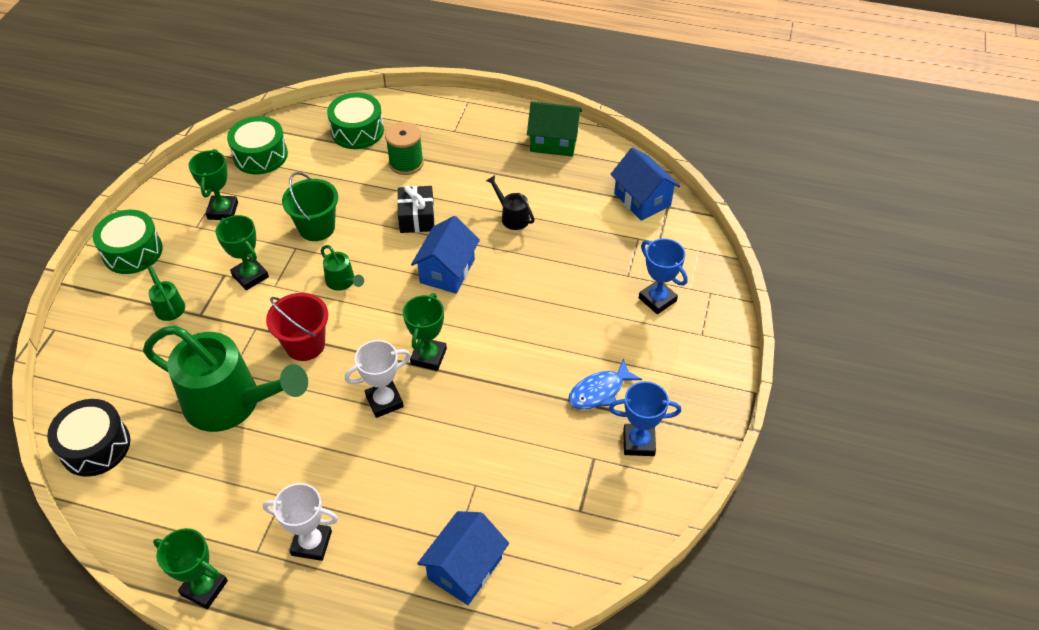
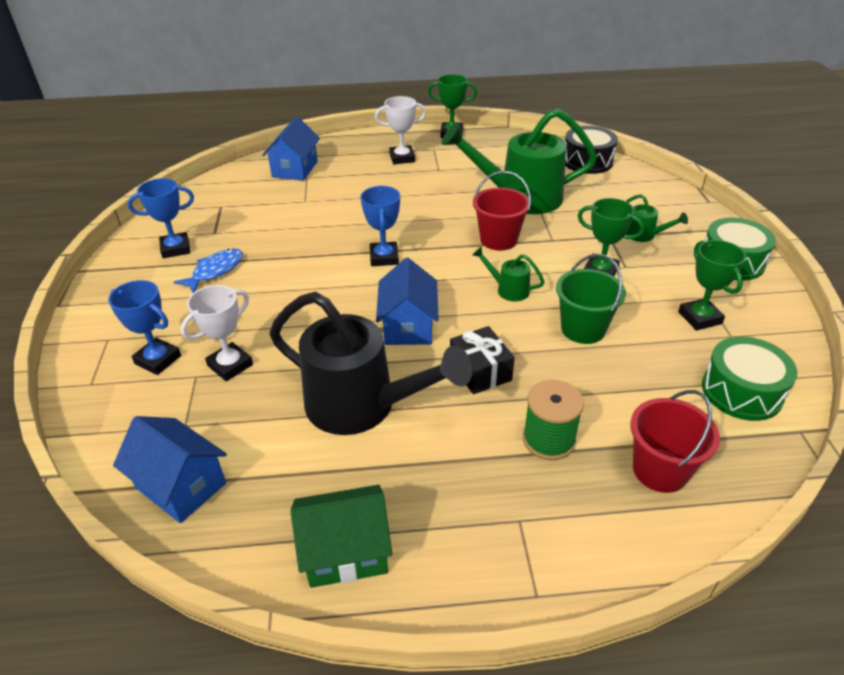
camera: 160 degrees right, 10 degrees down
green drum [327,92,384,149] -> red bucket [630,390,720,493]
white trophy [345,340,411,418] -> white trophy moved to [181,285,253,381]
green trophy [403,293,447,371] -> blue trophy [361,186,400,266]
black watering can [486,175,535,230] -> black watering can [270,292,472,435], size x2.34

